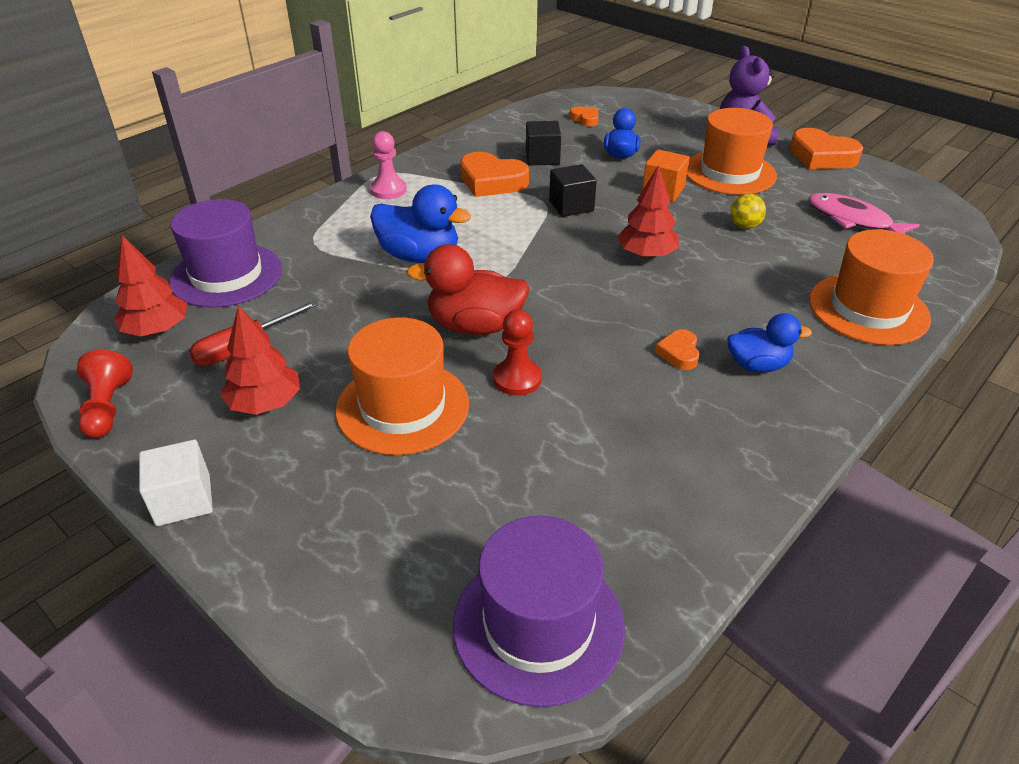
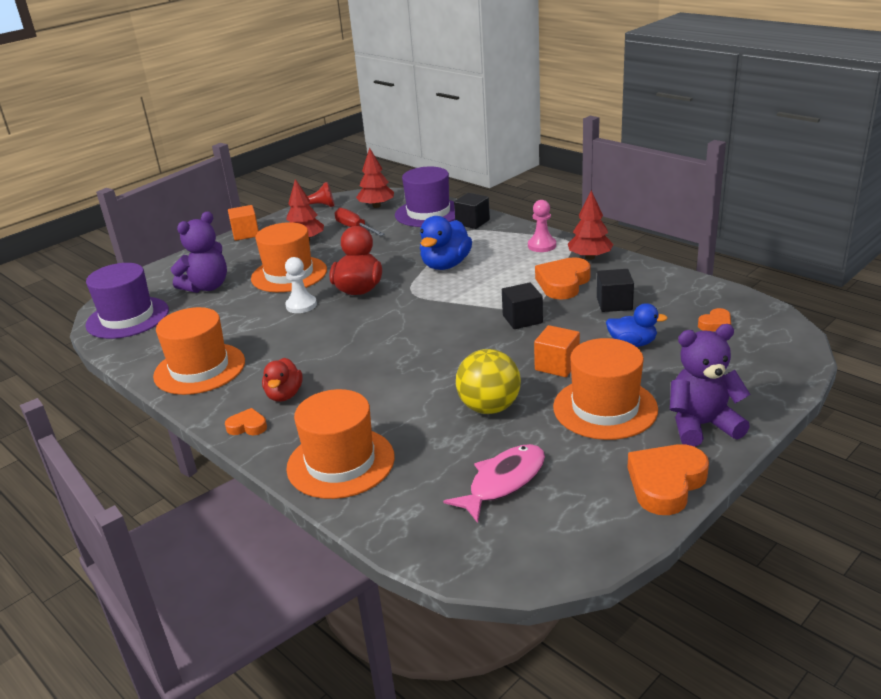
camera: 95 degrees right, 10 degrees down
white cube [139,440,213,526] -> orange cube [228,205,259,241]
red pawn [493,310,542,396] -> white pawn [285,257,317,313]
red tree [617,165,679,259] -> red tree moved to [568,190,613,260]
orange heart [655,329,699,370] -> orange heart moved to [225,408,267,435]
blue duck [728,313,812,372] -> red duck [262,358,303,402]
yellow ball [730,194,766,229] -> yellow ball [456,349,521,414], size x1.88
none -> orange hat [153,307,245,395]
none -> purple teddy bear [171,211,227,293]
none -> black cube [454,193,490,229]

